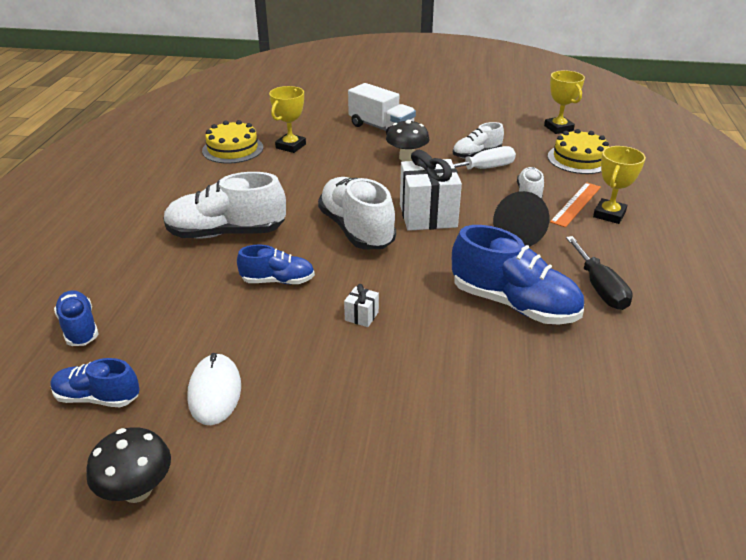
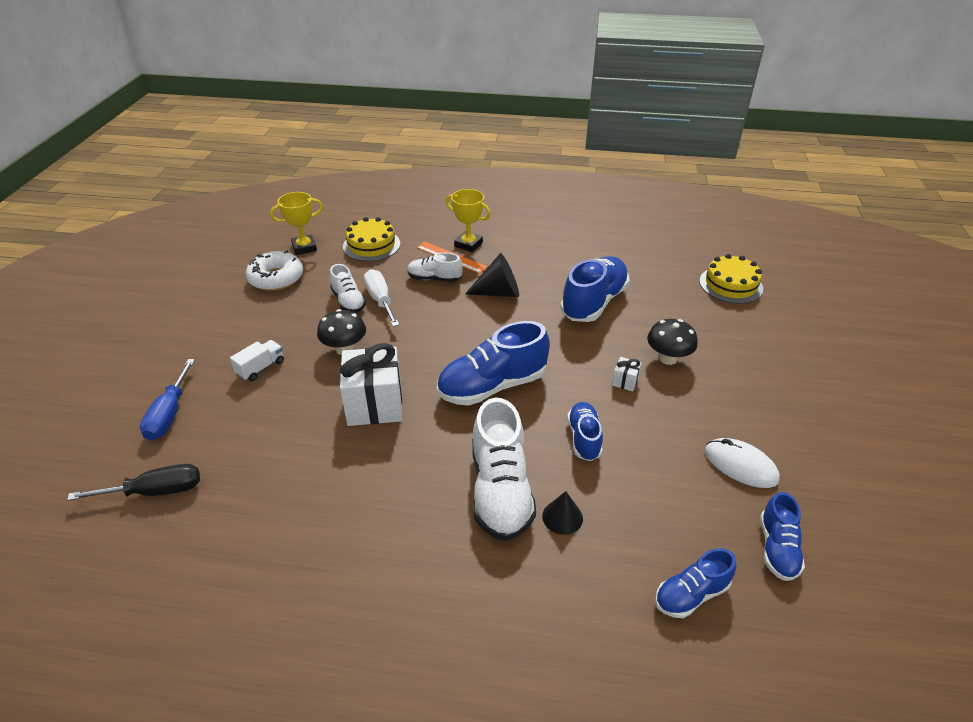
camera: 90 degrees left, 5 degrees up
black mushroom [86,427,171,503] -> black mushroom moved to [647,319,698,365]
white mouse [187,353,241,425] -> white mouse turned 45 degrees clockwise [705,438,780,488]
yellow cake [202,120,263,164] -> yellow cake moved to [700,254,763,304]
yellow trophy [269,86,306,153] -> none
white shoe [318,177,396,249] -> blue shoe [437,321,550,406]
white truck [348,83,416,135] -> white truck [230,340,284,381], size x0.57
white gift [400,150,462,231] -> white gift moved to [340,343,402,426]
black screwdriver [566,236,633,310] -> black screwdriver moved to [67,464,200,501]
none -> blue screwdriver [140,359,195,440]
none -> white donut [246,250,303,291]
none -> black cone [542,491,583,535]

